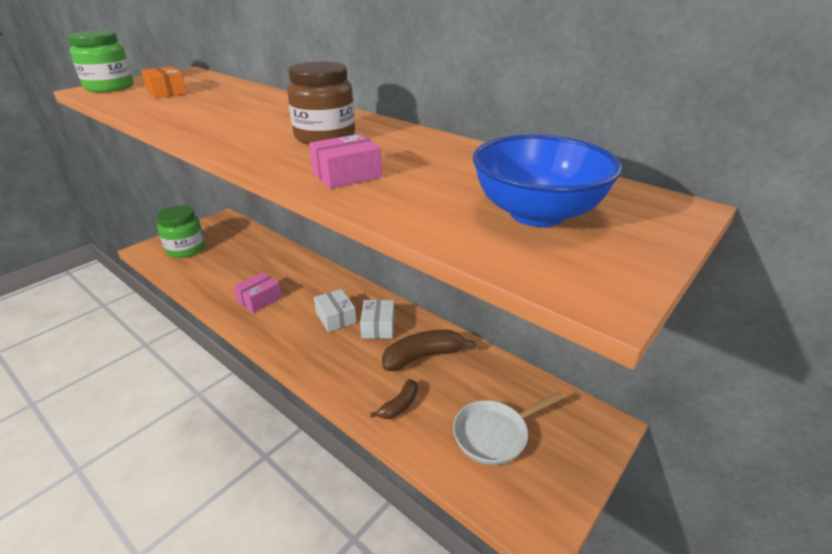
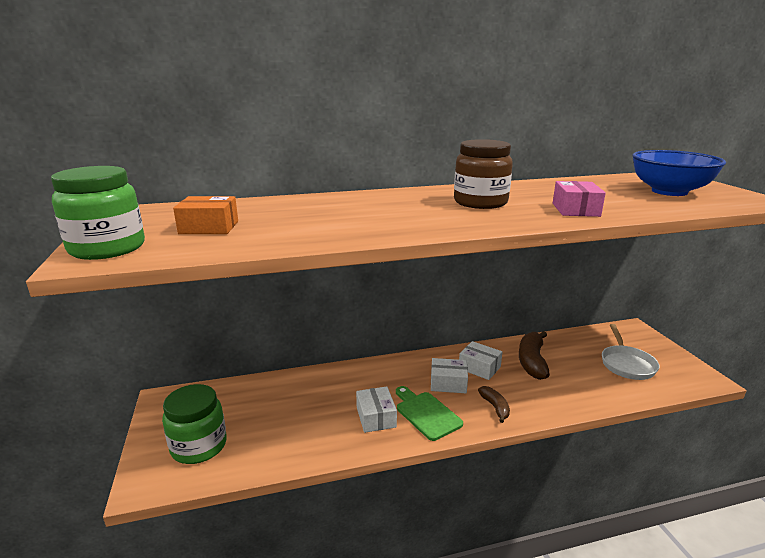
camera: 55 degrees left, 10 degrees down
pink box [234,272,282,313] -> white box [356,387,397,433]
brown banana [370,379,417,419] -> brown banana moved to [478,386,510,423]
none -> green cutting board [396,386,463,441]

